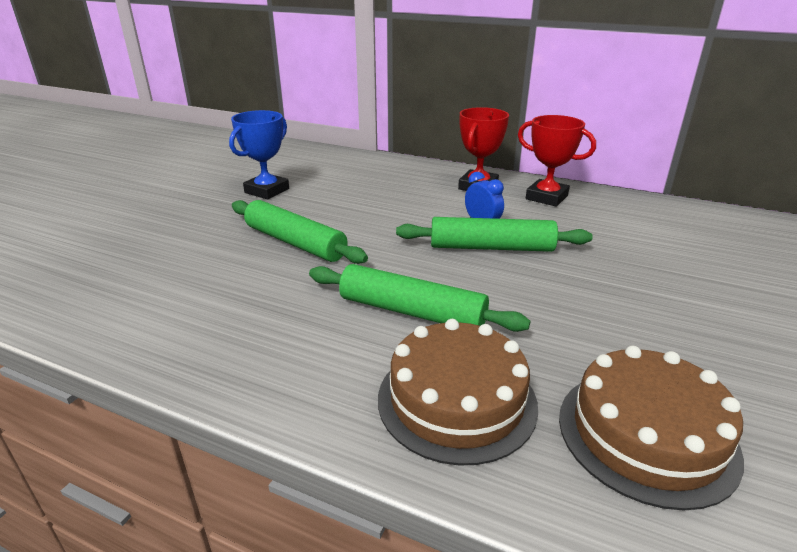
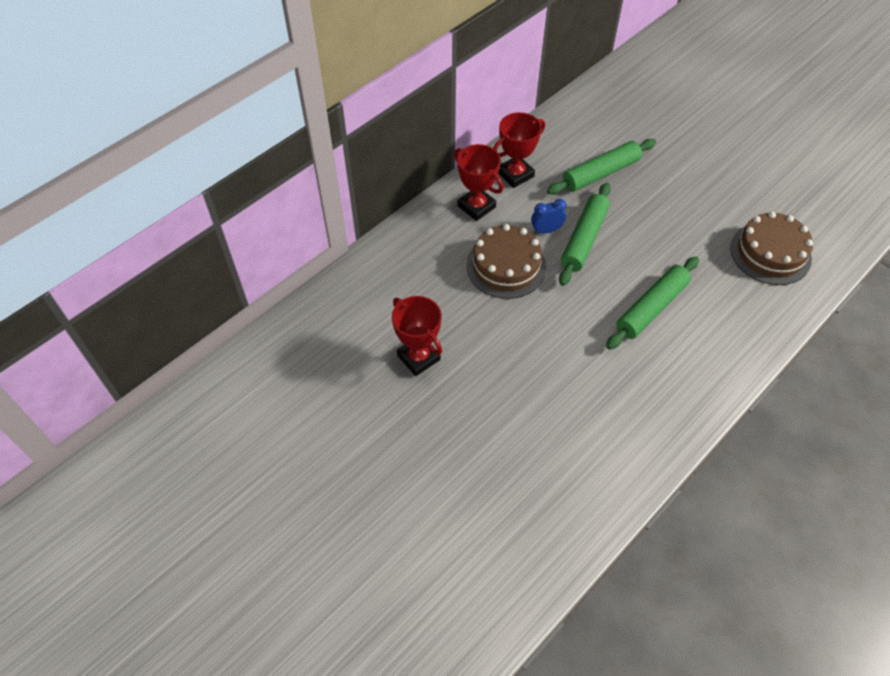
camera: 70 degrees left, 25 degrees up
blue trophy [229,110,289,199] -> red trophy [392,296,442,376]
green rolling pin [232,200,368,264] -> green rolling pin moved to [547,139,656,194]
brown cake [378,319,538,466] -> brown cake moved to [466,224,546,299]

